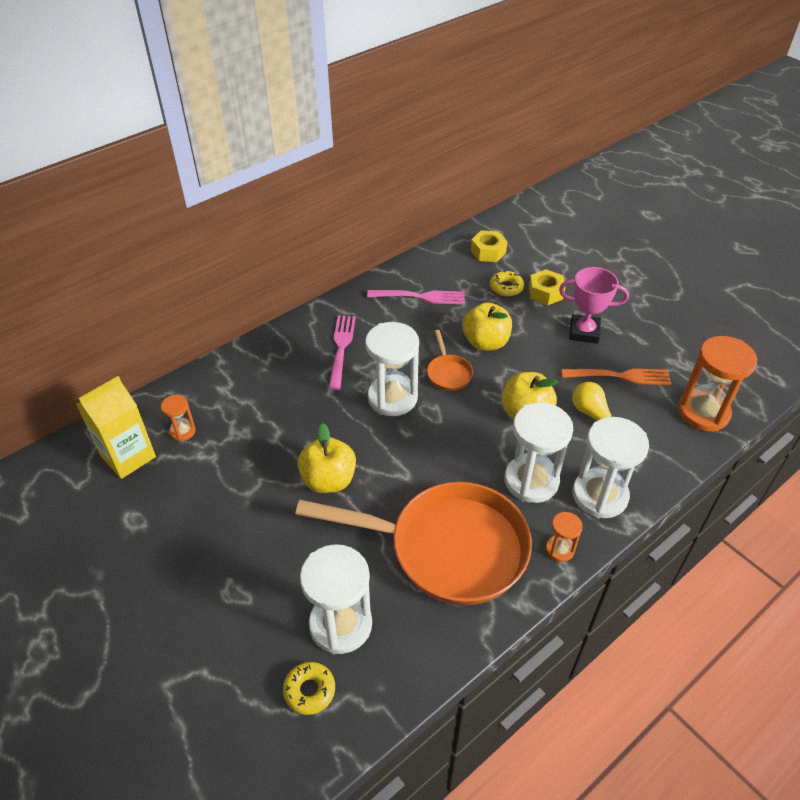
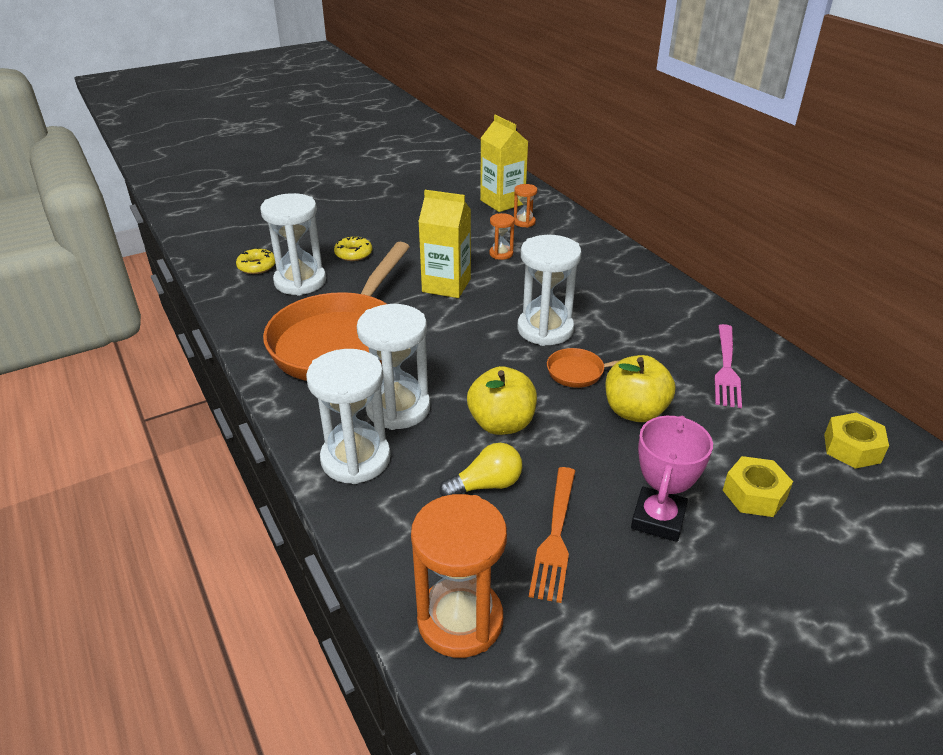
camera: 100 degrees right, 10 degrees down
yellow apple [298,423,356,493] -> yellow carton [418,190,471,298]
pink fork [328,315,356,390] -> none
yellow donut [490,270,524,297] -> yellow donut moved to [334,236,372,261]
orange hourglass [546,512,583,562] -> orange hourglass moved to [489,213,515,260]

